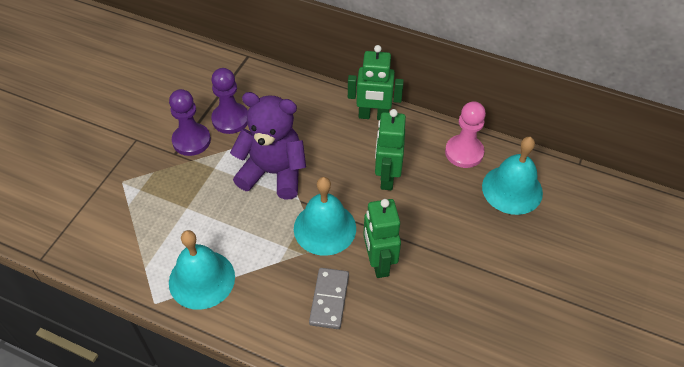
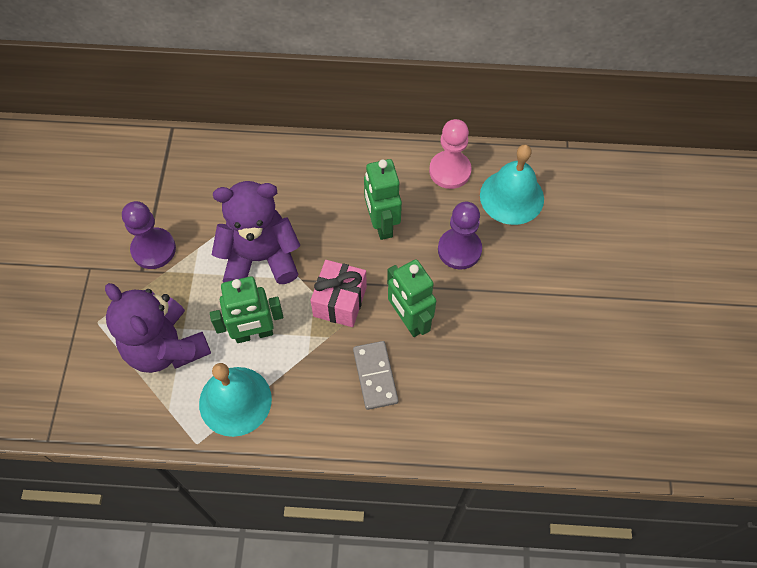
camera: 20 degrees left, 10 degrees up
purple pawn [211,68,248,134] -> purple pawn moved to [438,202,482,270]
turquoise bell [294,177,356,256] -> pink gift [310,260,367,327]
green robot [348,45,404,120] -> green robot moved to [210,277,283,343]
none -> purple teddy bear [105,283,211,373]

